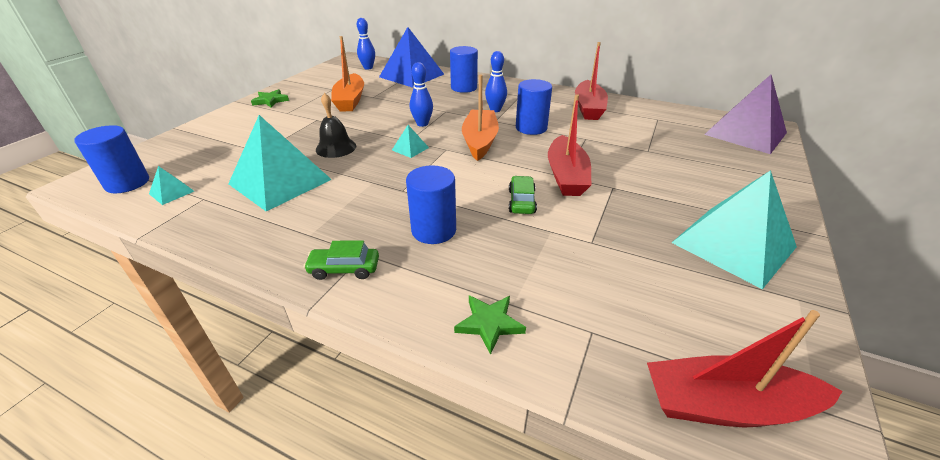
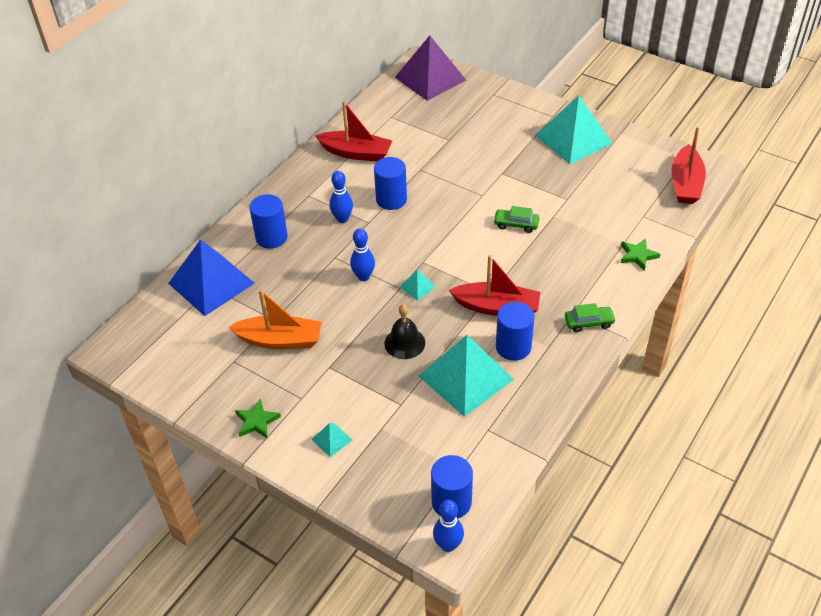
camera: 80 degrees left, 10 degrees up
turquoise pyramid [149,166,194,205] -> turquoise pyramid moved to [311,423,352,457]
green car [304,240,379,280] -> green car turned 105 degrees counterclockwise [565,303,616,332]
blue bowling pin [357,18,375,70] -> blue bowling pin moved to [433,500,464,552]
blue cylinder [406,165,456,244] -> blue cylinder moved to [496,302,534,361]
orange boat [462,74,499,161] -> none
red boat [548,94,591,196] -> red boat moved to [449,255,540,316]

